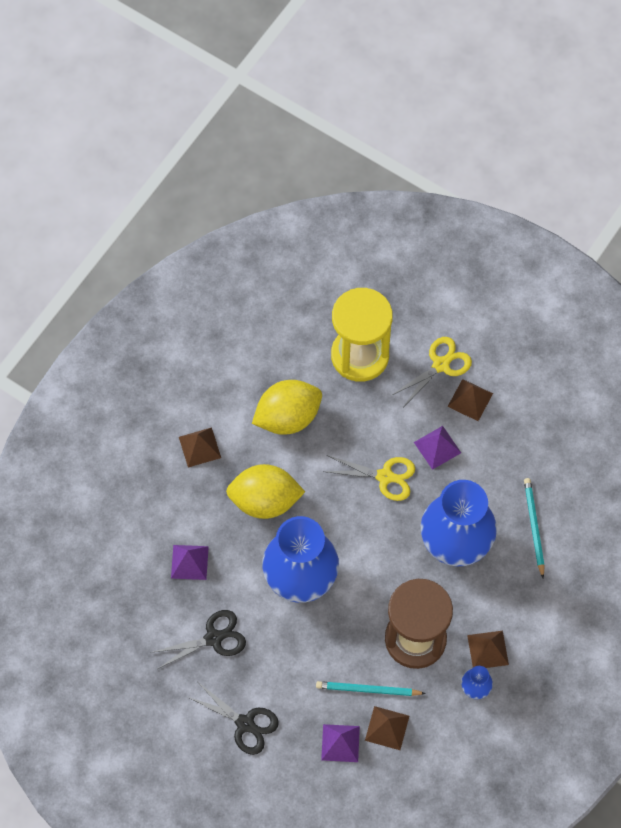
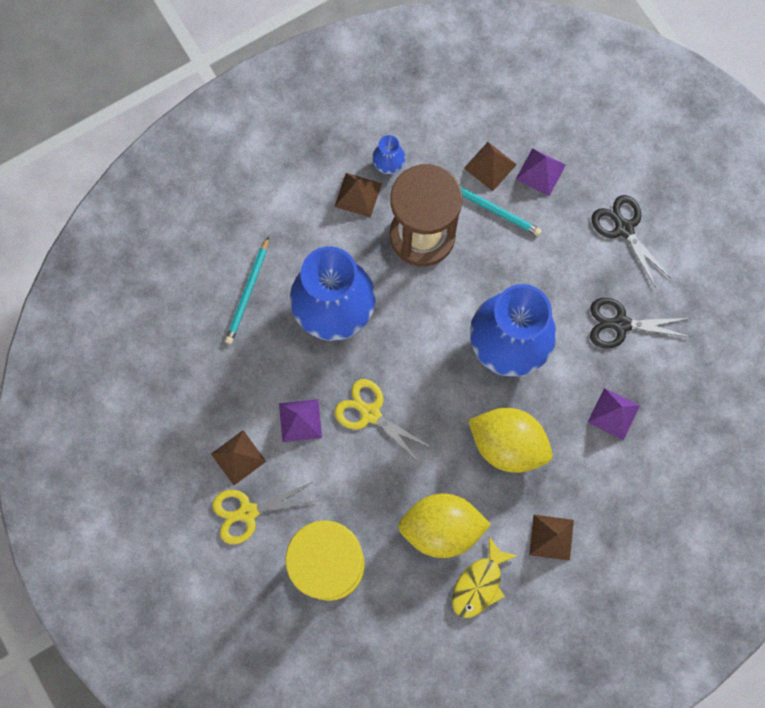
camera: 155 degrees left, 10 degrees up
none -> yellow fish [452,537,517,618]

